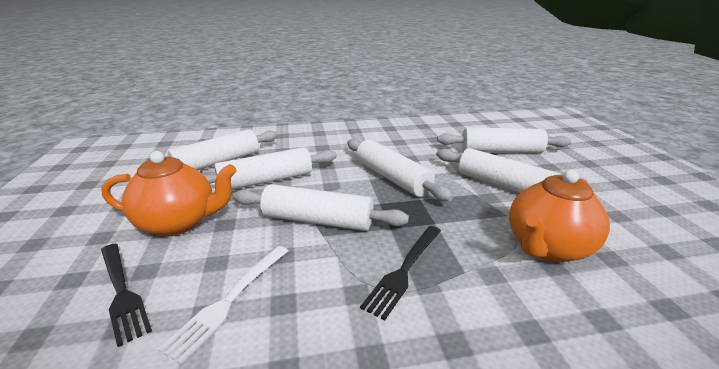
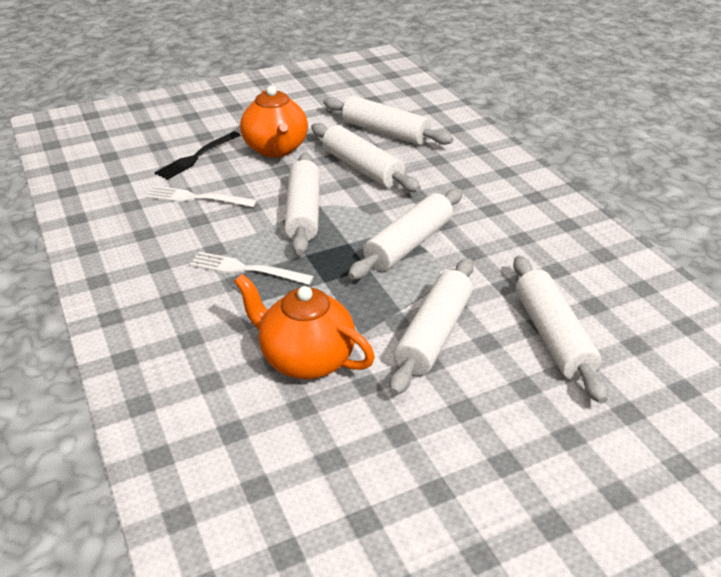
camera: 75 degrees right, 10 degrees up
black fork [360,226,441,321] -> white fork [190,252,314,285]

